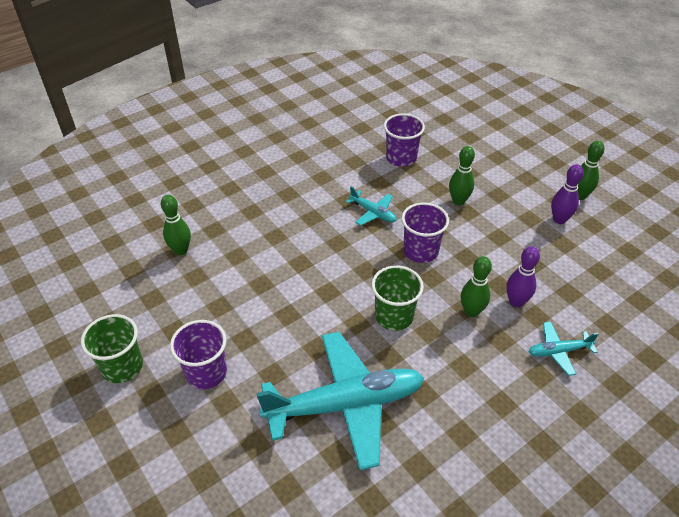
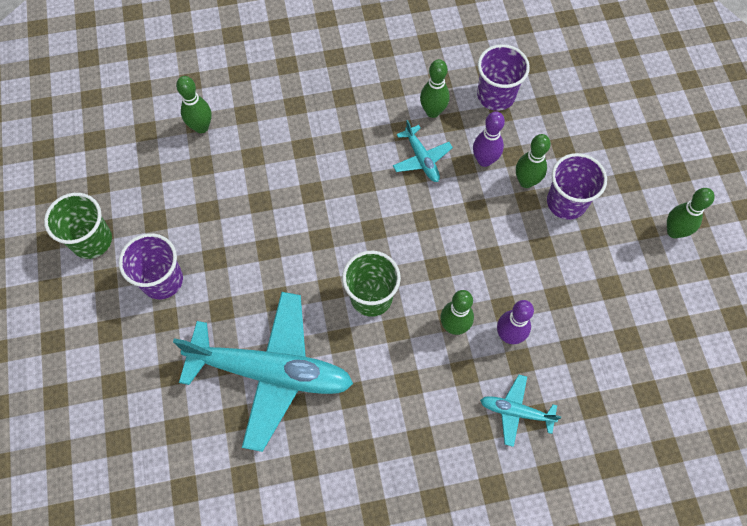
camera: 25 degrees right, 20 degrees up
purple cup [401,202,449,263] -> purple cup moved to [547,153,607,220]
purple bowling pin [551,164,584,224] -> purple bowling pin moved to [473,111,505,167]
none -> green bowling pin [420,59,450,118]

